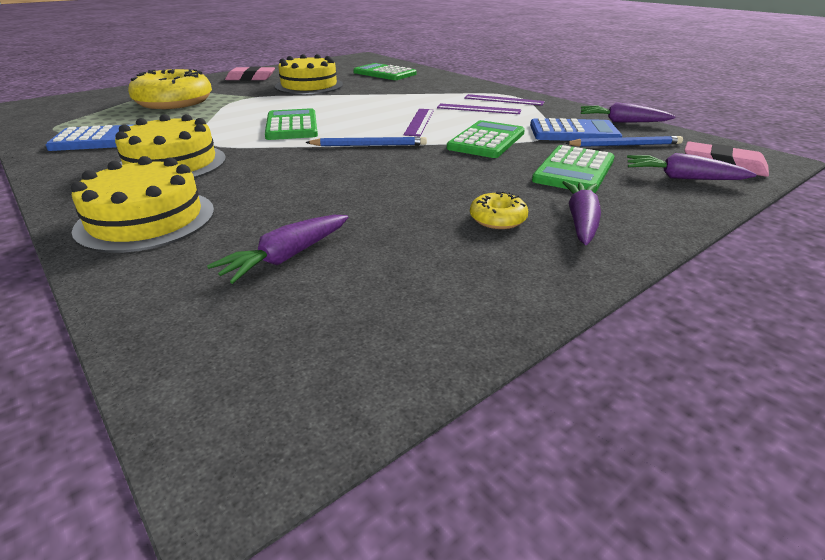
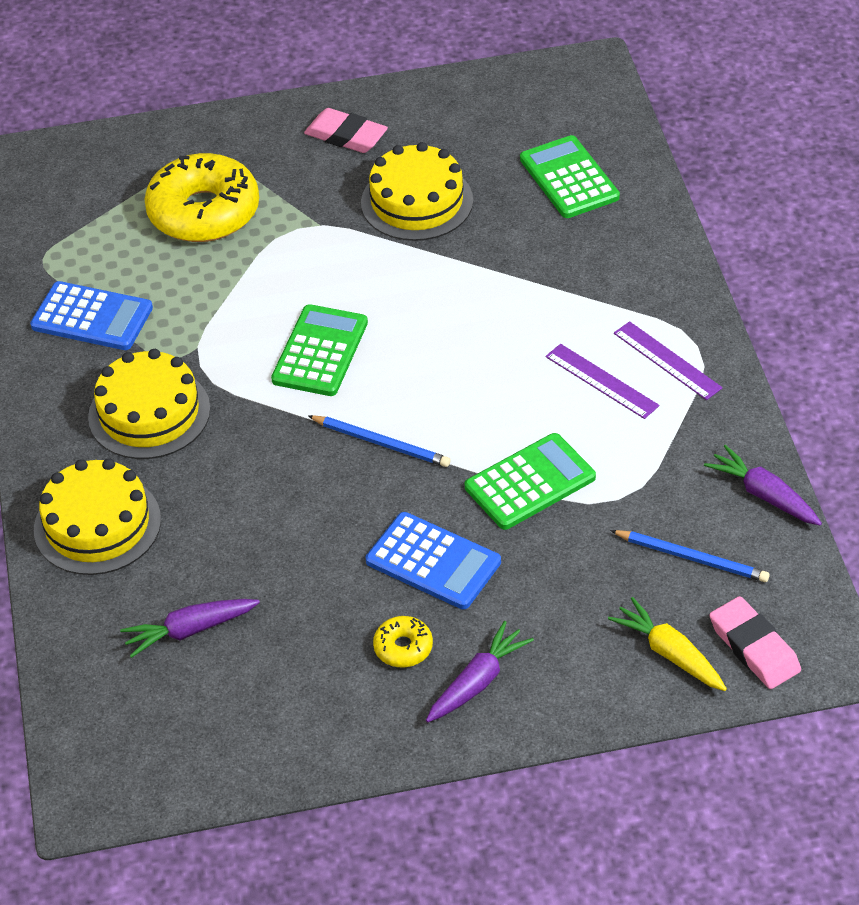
camera: 30 degrees right, 15 degrees up
purple ruler [404,109,434,136] -> none
blue calculator [530,118,622,141] -> blue calculator moved to [366,512,501,609]
green calculator [532,145,615,193] -> none
purple carrot [627,153,757,180] -> yellow carrot [608,597,727,691]

